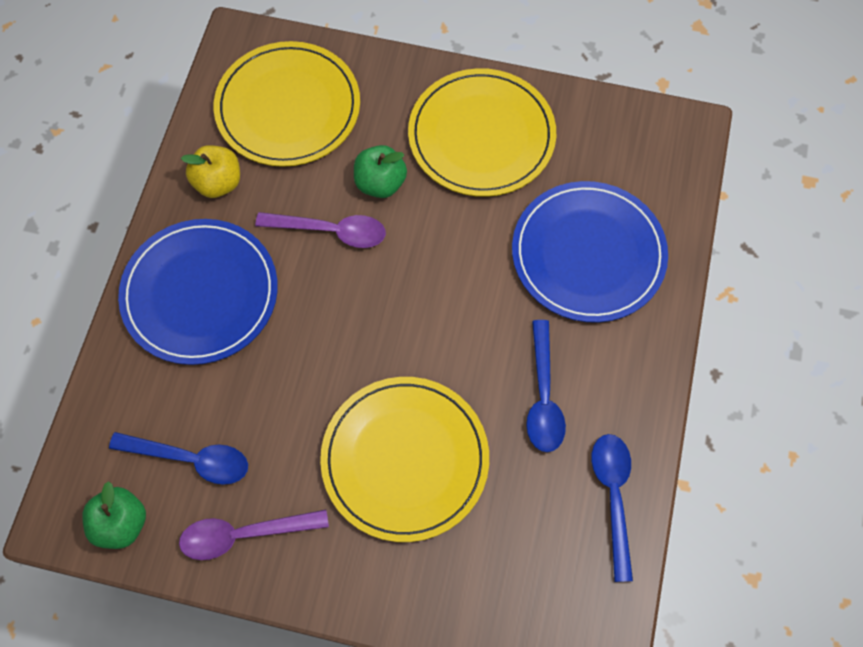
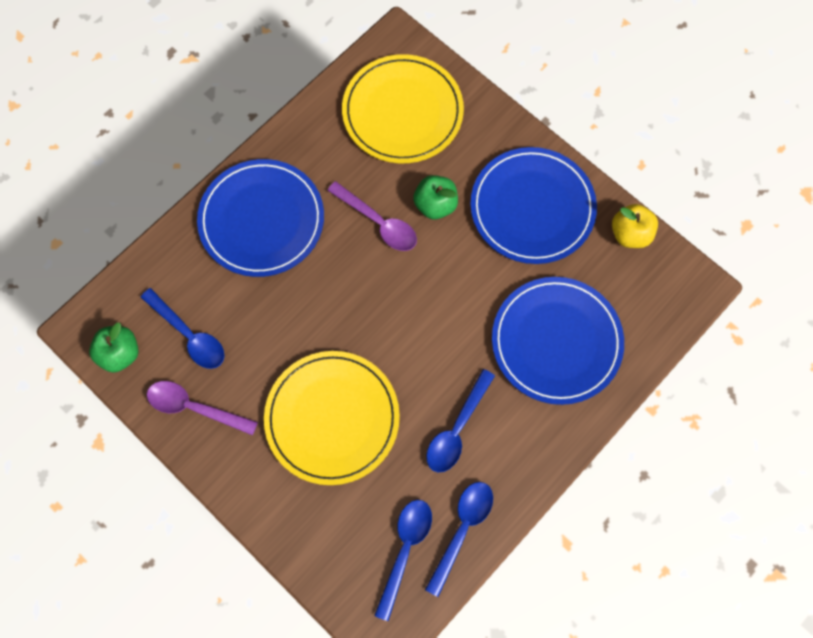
camera: 30 degrees right, 5 degrees up
yellow apple [181,145,240,198] -> yellow apple moved to [612,204,658,248]
yellow plate [408,68,556,197] -> blue plate [470,147,597,264]
none -> blue spoon [374,500,432,621]

